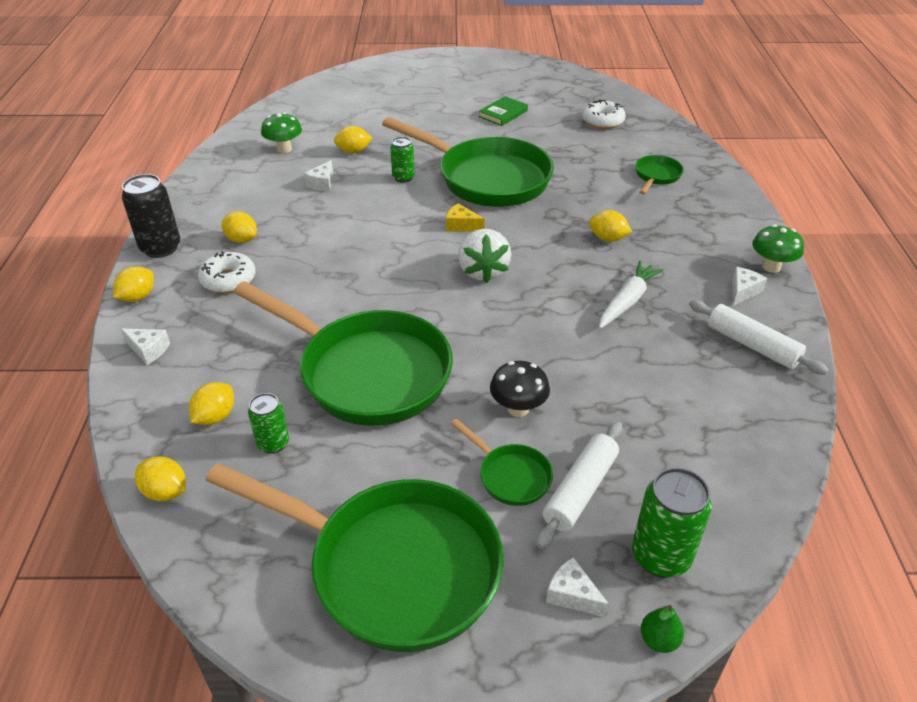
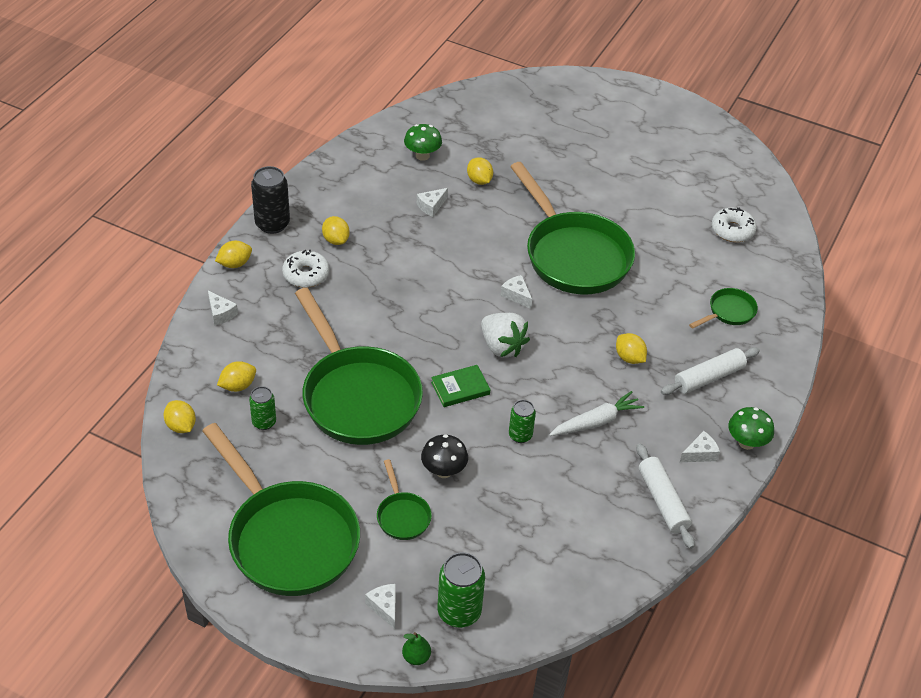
camera: 25 degrees right, 5 degrees up
yellow lemon [334,126,372,153] -> yellow lemon turned 45 degrees clockwise [467,157,493,185]
green can [390,137,415,183] -> green can moved to [509,400,536,443]
yellow cheese [446,204,485,231] -> white cheese [500,275,532,309]
white strawberry [458,229,511,283] -> white strawberry turned 60 degrees counterclockwise [481,313,530,357]
green book [479,96,528,126] -> green book moved to [431,365,490,407]
white rolling pin [537,422,622,549] -> white rolling pin moved to [661,347,760,395]

